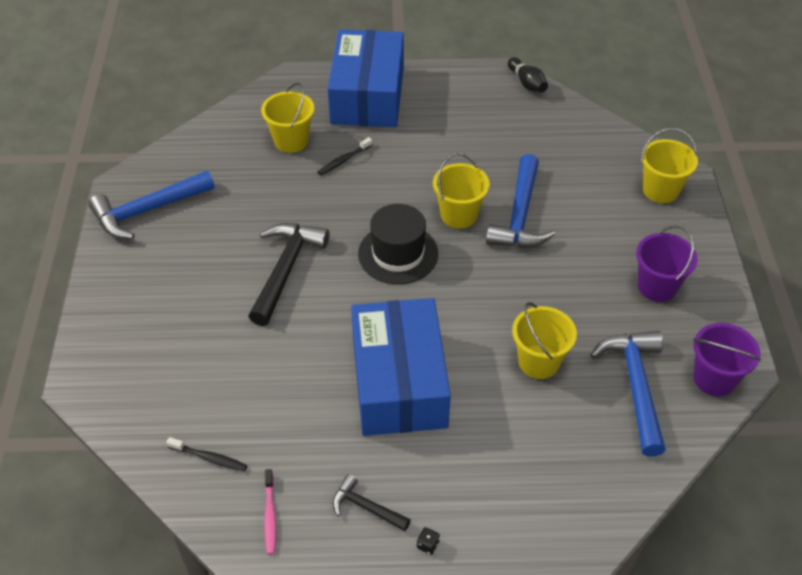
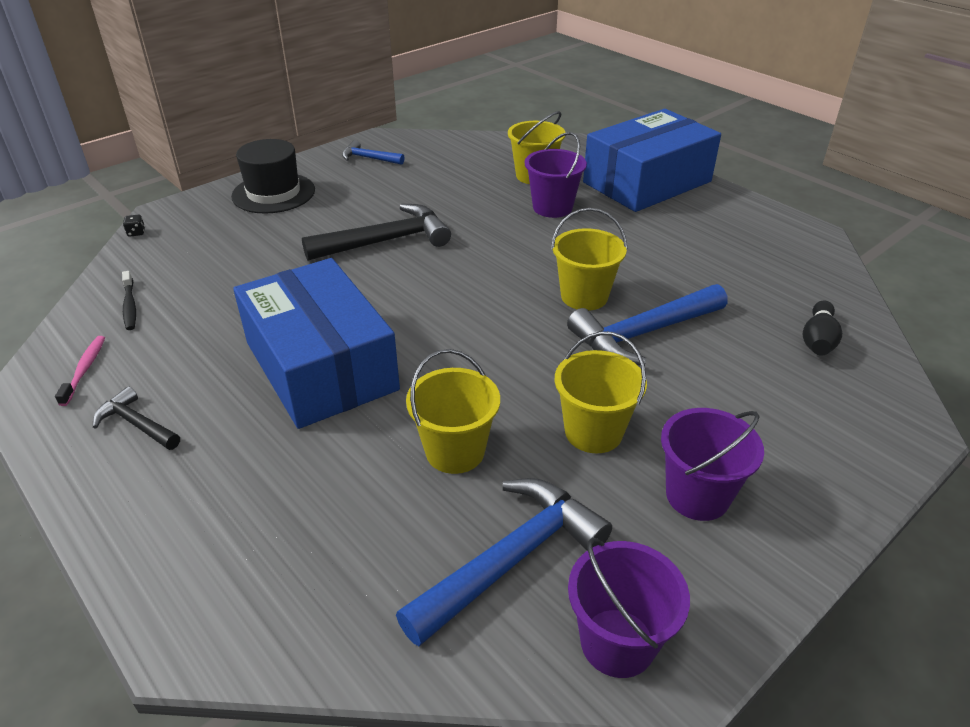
camera: 50 degrees right, 10 degrees down
blue hammer [88,171,215,239] -> blue hammer [342,140,405,165], size x0.54
pink toothbrush [264,469,277,555] -> pink toothbrush turned 135 degrees clockwise [55,336,105,406]
black toothbrush [317,137,372,176] -> purple bucket [525,132,587,218]
black hammer [332,474,411,531] -> black hammer turned 45 degrees counterclockwise [93,386,180,450]
blue box [351,298,451,436] -> blue box turned 75 degrees counterclockwise [233,258,400,429]
black hat [358,204,438,284] -> black hat moved to [231,139,315,214]
black dice [417,527,440,555] -> black dice moved to [123,215,145,237]
black bowling pin [508,57,548,93] -> black bowling pin moved to [803,301,842,356]
yellow bucket [641,128,698,203] -> yellow bucket moved to [555,331,647,453]

